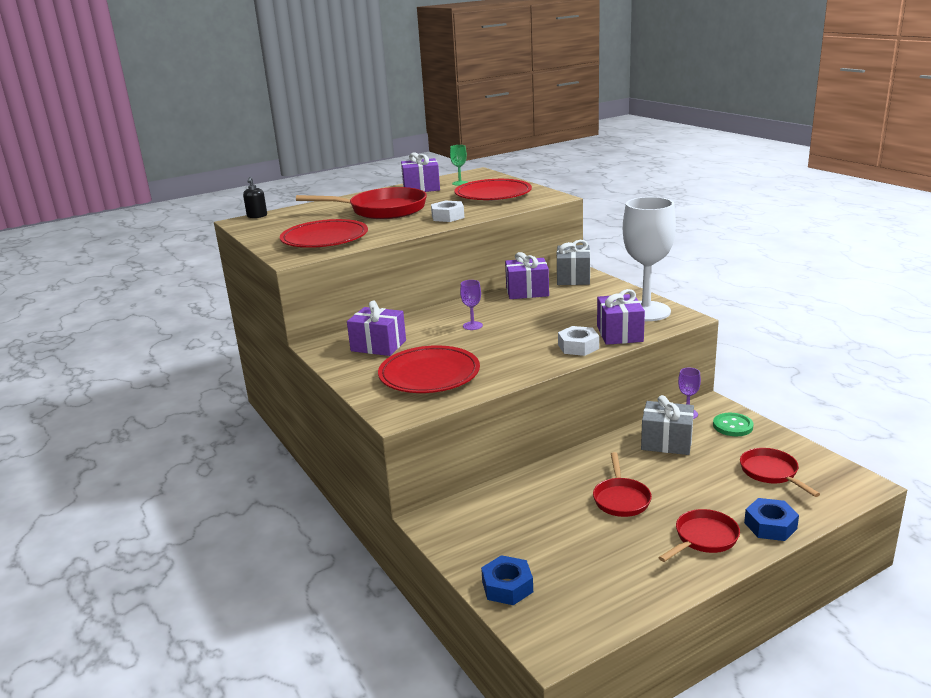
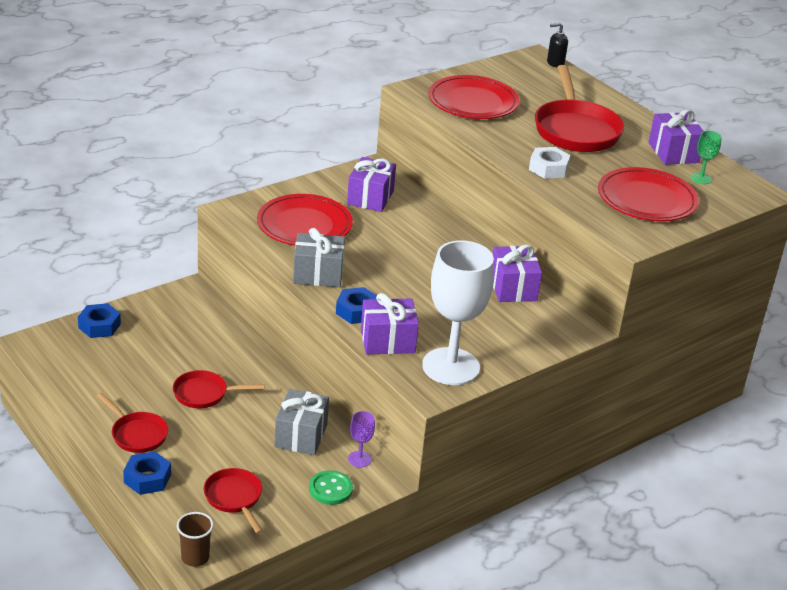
camera: 80 degrees right, 10 degrees up
purple goblet [460,280,483,330] -> none
grey gift [557,240,590,285] -> grey gift moved to [293,228,345,287]
white nut [558,326,599,356] -> blue nut [336,287,377,324]
red pan [740,448,820,497] -> red pan turned 90 degrees counterclockwise [204,468,263,534]
none -> brown cup [177,512,214,567]

